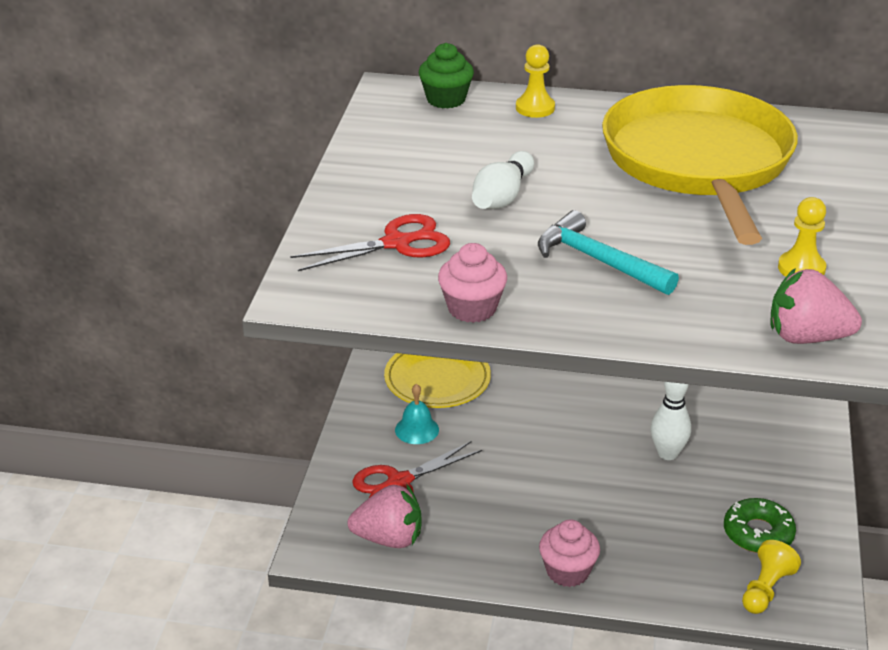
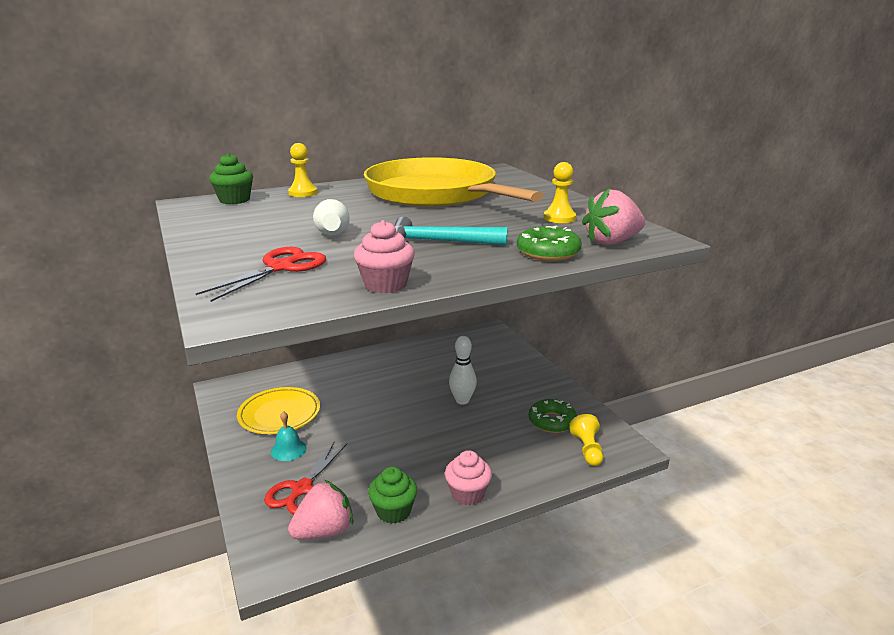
camera: 35 degrees left, 10 degrees down
none -> green cupcake [368,467,417,524]
none -> green donut [517,226,582,261]

